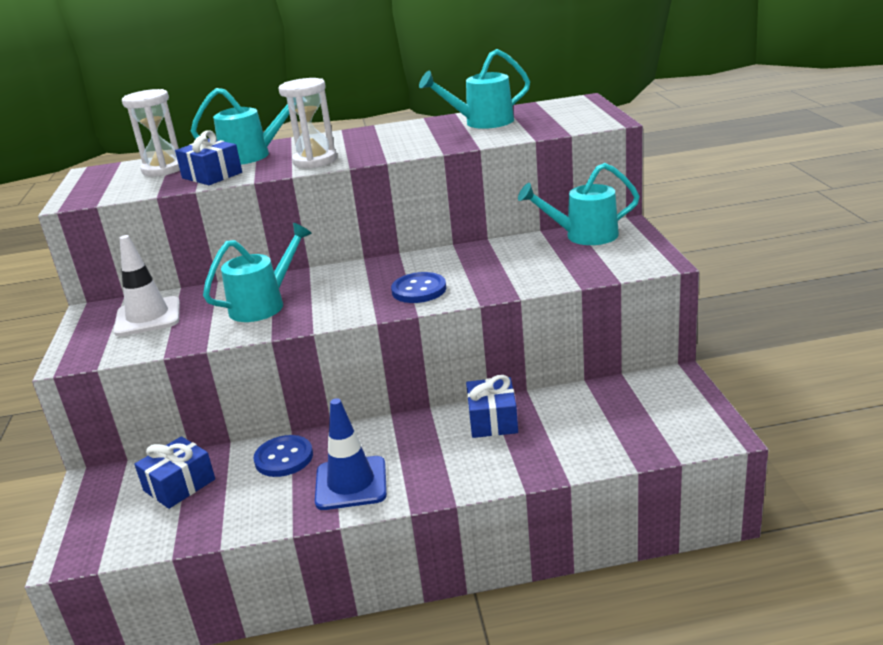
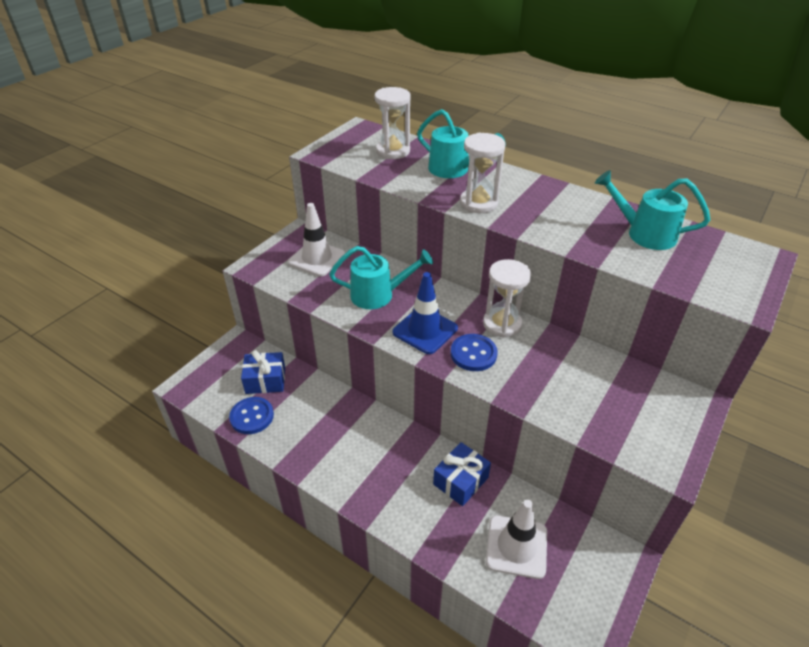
camera: 40 degrees right, 15 degrees up
blue gift [175,130,242,185] -> none
blue button [254,435,313,477] -> blue button moved to [229,397,274,434]
blue traffic cone [315,398,387,510] -> blue traffic cone moved to [393,272,458,354]
turquoise watering can [518,163,640,245] -> none
none -> white hourglass [483,259,531,338]
none -> white traffic cone [486,500,547,579]

